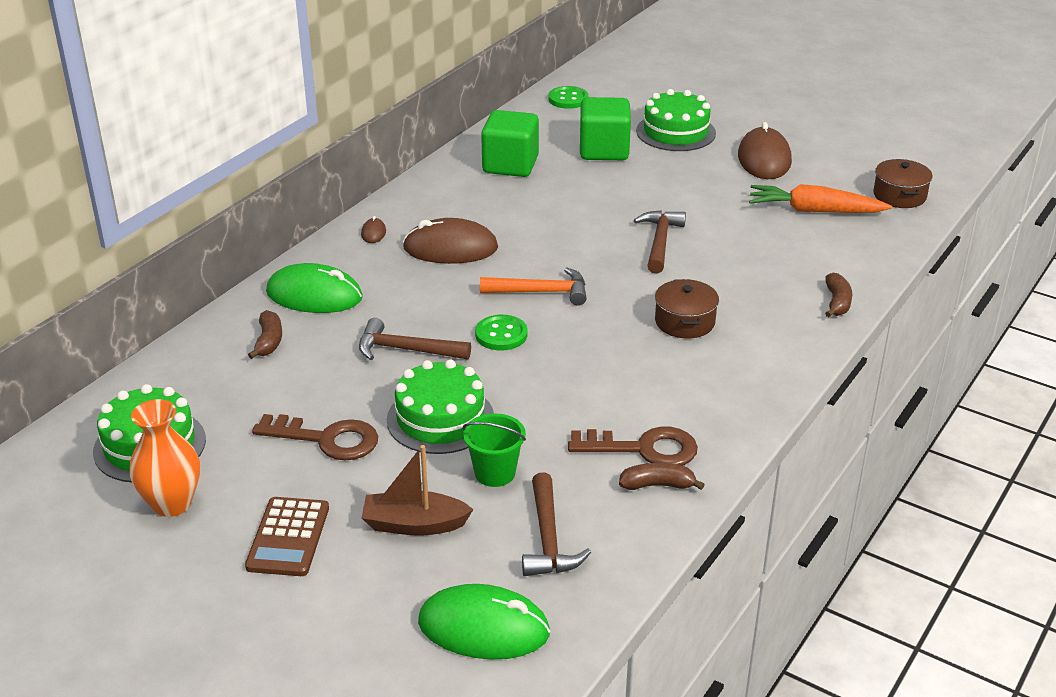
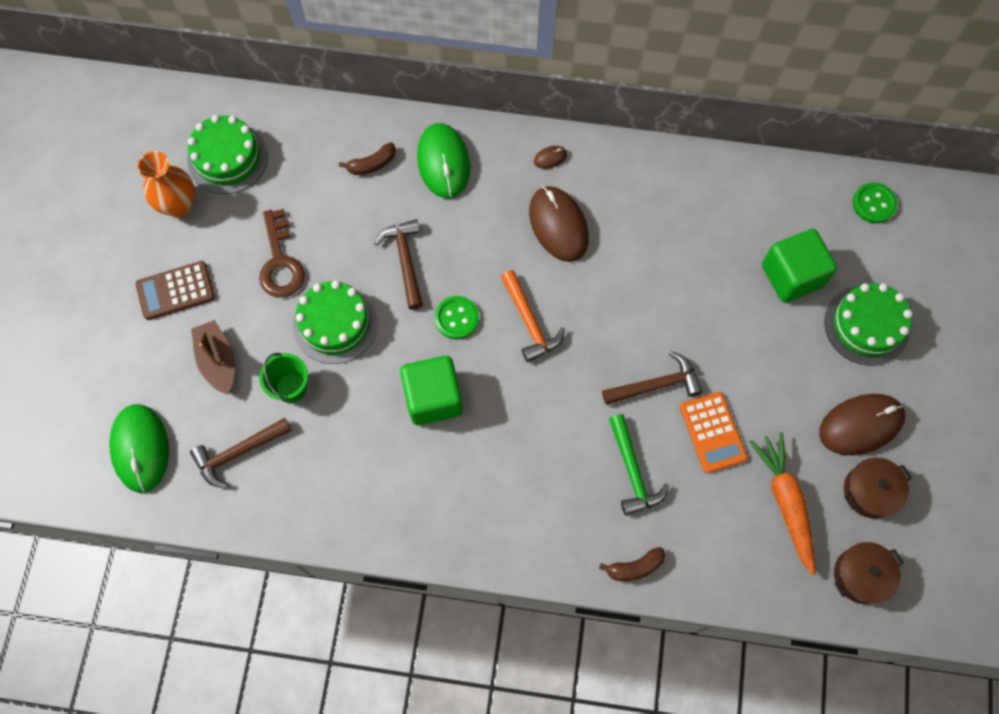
camera: 65 degrees right, 35 degrees up
green cube [481,110,539,177] -> green cube moved to [400,356,463,425]
brown key [568,427,698,466] -> none
brown banana [619,463,705,490] -> none
brown pot [655,279,719,339] -> brown pot moved to [844,458,912,518]
none -> green hammer [609,414,669,516]
none -> orange calculator [680,392,748,473]

